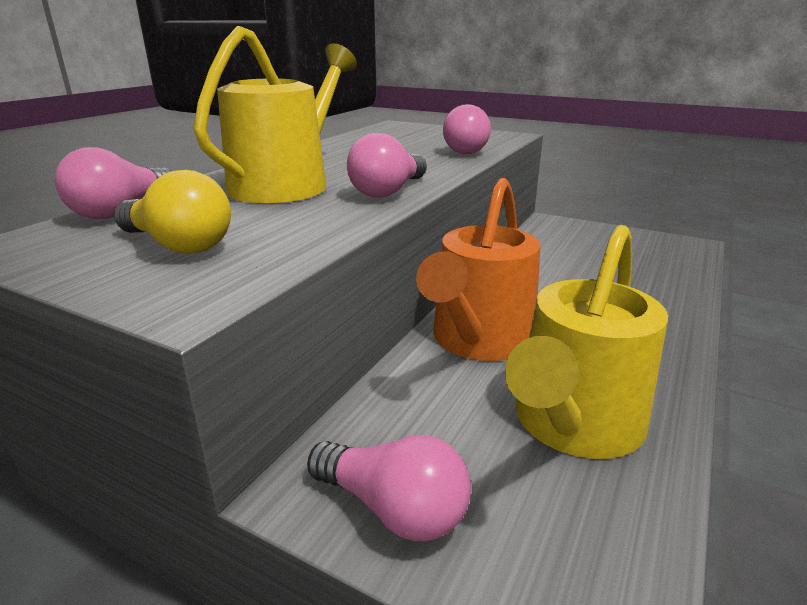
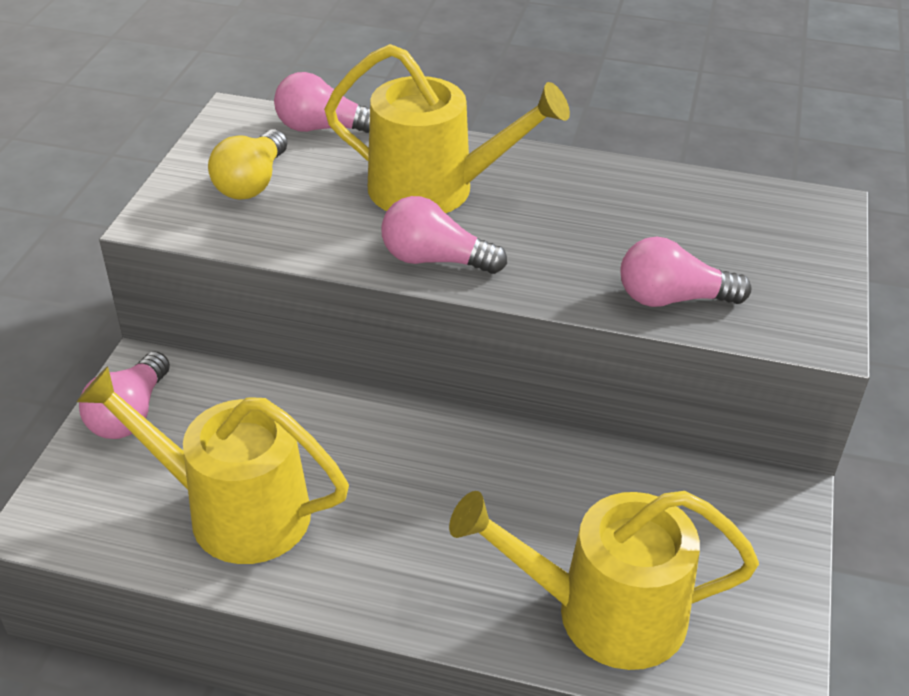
camera: 75 degrees right, 15 degrees up
orange watering can [416,178,541,361] -> none
none -> yellow watering can [449,491,759,670]

